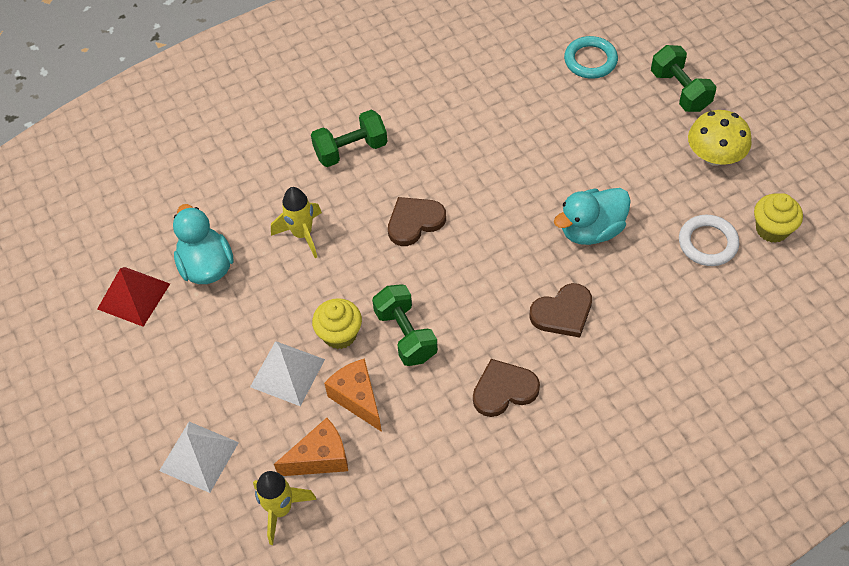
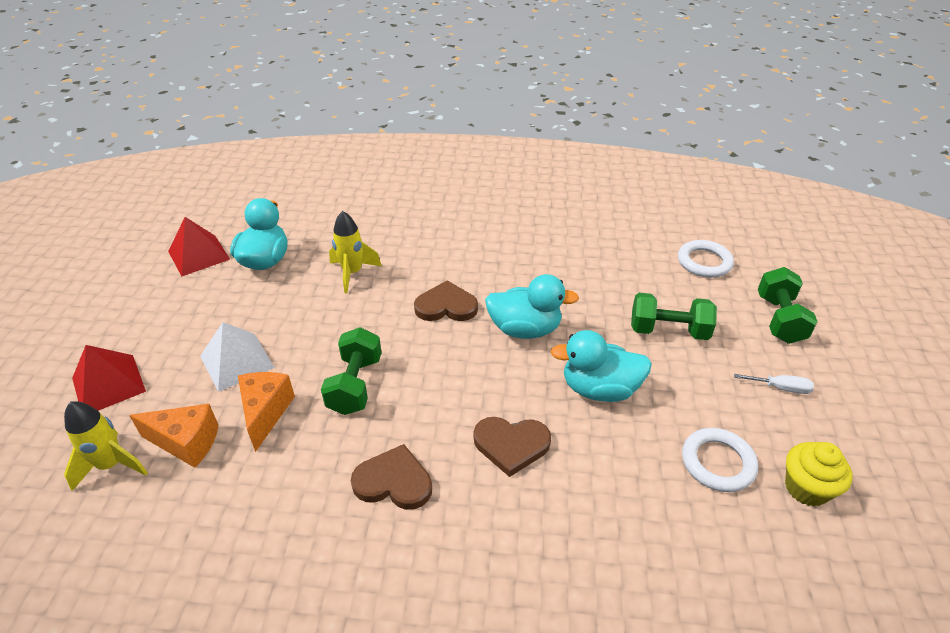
camera: 30 degrees right, 15 degrees down
white pyramid [159,422,239,493] -> red pyramid [72,345,146,411]
green dumbbell [311,110,387,167] -> green dumbbell moved to [631,293,717,340]
yellow cupcake [312,298,362,349] -> none
turquoise ring [564,36,618,79] -> white ring [678,240,734,278]
yellow mushroom [688,110,752,166] -> white screwdriver [734,374,814,394]
none -> turquoise duck [485,274,579,339]

